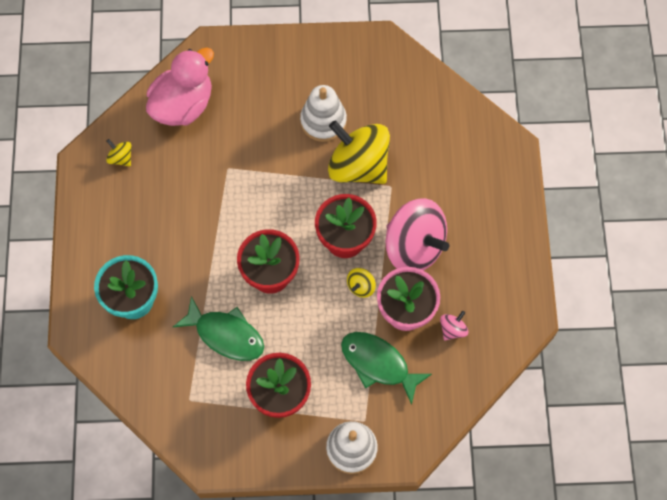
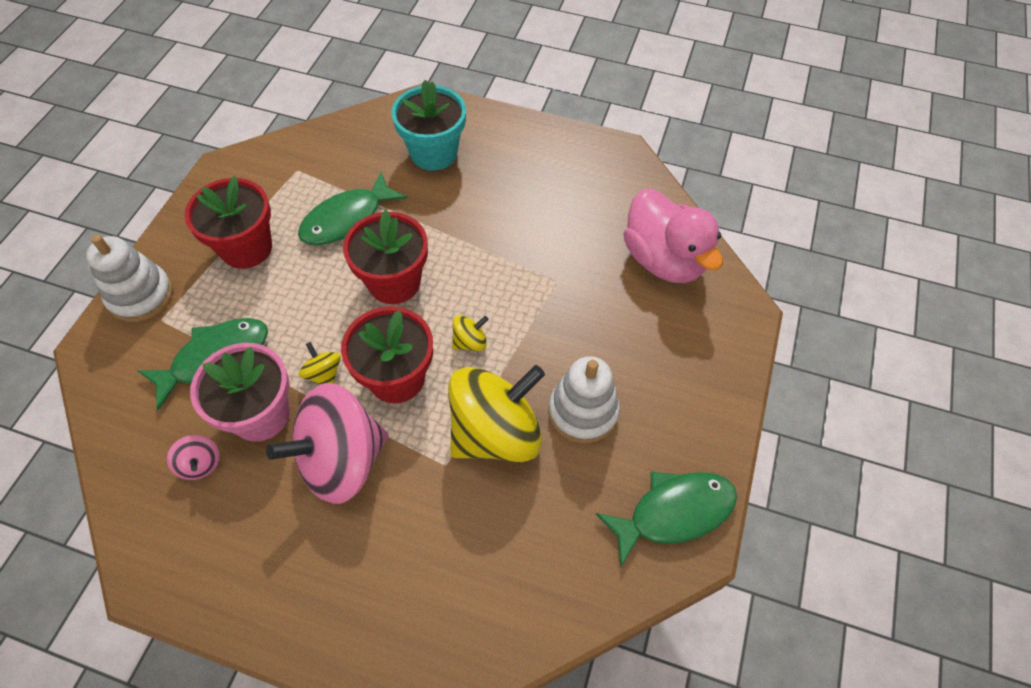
camera: 110 degrees right, 10 degrees down
yellow spinning top [106,139,132,166] -> yellow spinning top moved to [452,315,488,351]
none -> green fish [596,472,737,566]

